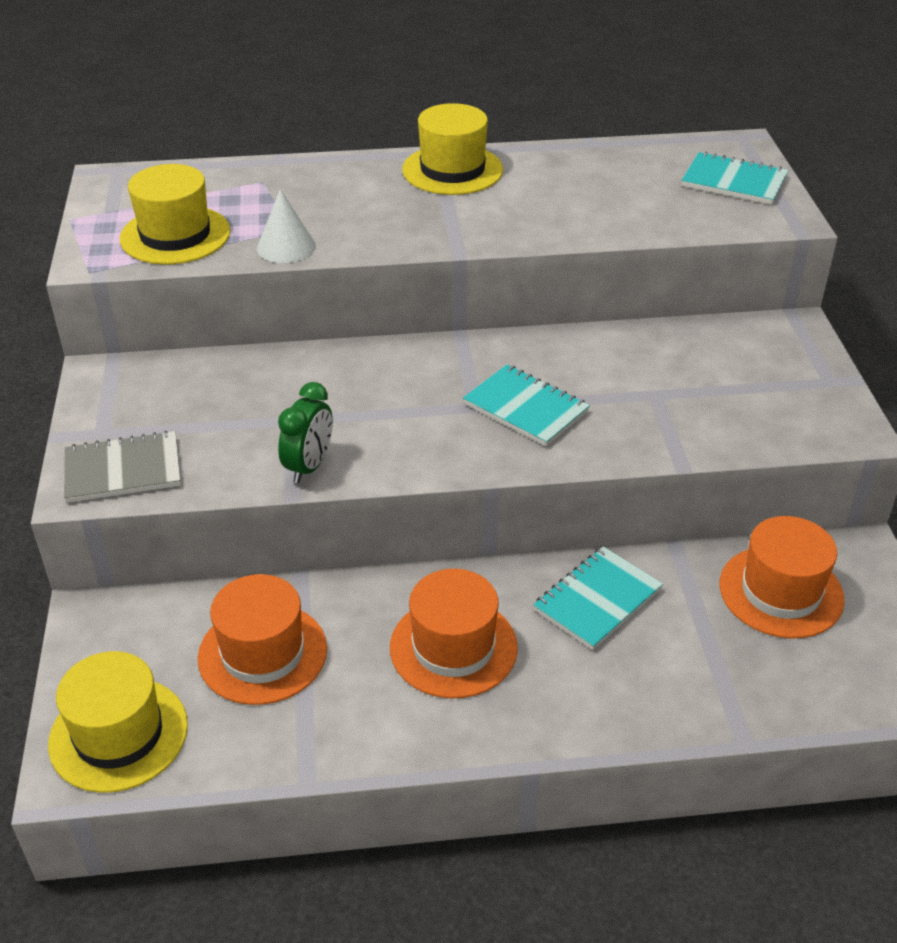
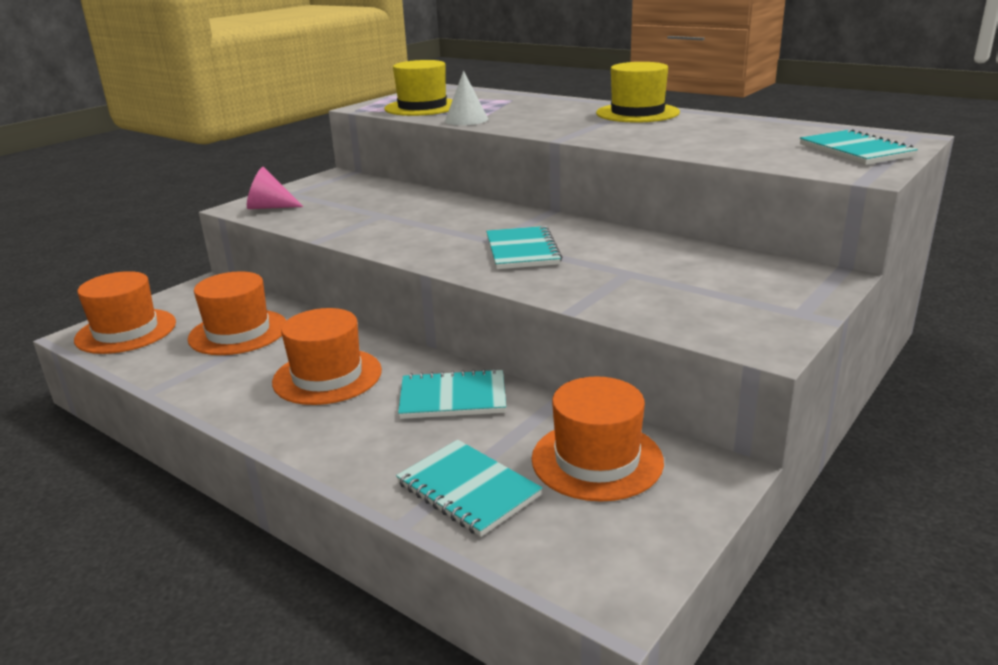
camera: 45 degrees right, 15 degrees down
yellow hat [48,651,188,793] -> orange hat [74,271,176,354]
grey notebook [64,431,181,503] -> pink cone [247,167,303,209]
green clock [278,382,333,483] -> none
none -> turquoise notebook [396,440,542,537]

